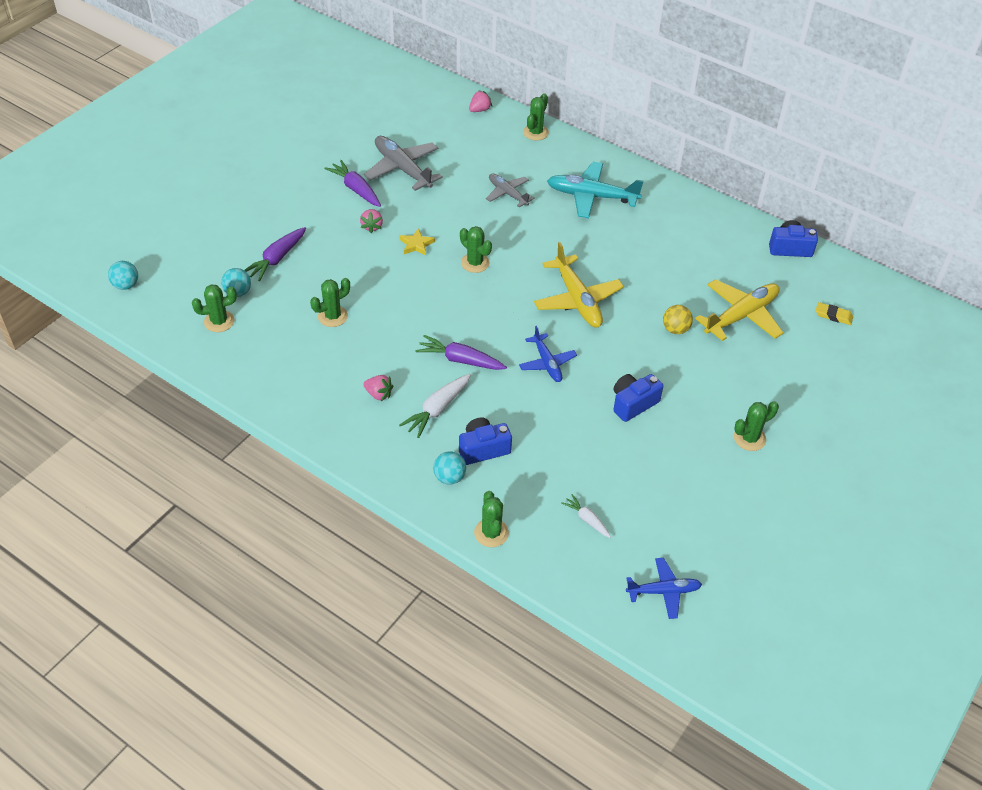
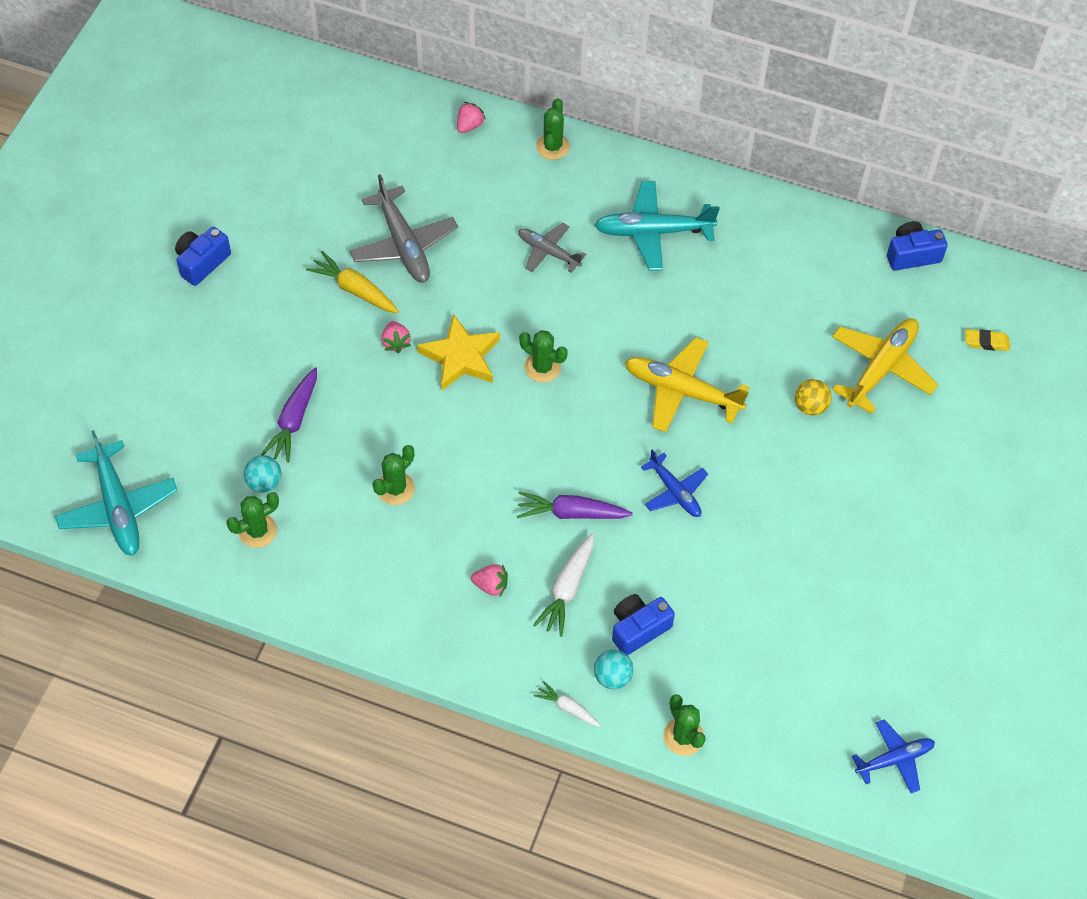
camera: 15 degrees left, 10 degrees up
turquoise ball [108,261,138,290] -> turquoise plane [55,430,178,556]
purple carrot [324,160,381,207] -> yellow carrot [306,251,399,313]
grey plane [364,136,443,191] -> grey plane turned 150 degrees counterclockwise [349,174,458,283]
yellow star [400,228,435,256] -> yellow star [417,314,500,391], size x1.84
yellow plane [534,242,624,327] -> yellow plane turned 150 degrees clockwise [625,337,749,432]
white carrot [561,494,611,538] -> white carrot moved to [534,681,601,727]
blue camera [613,374,663,422] -> blue camera moved to [175,227,231,286]
green cactus [734,401,779,451] -> none

